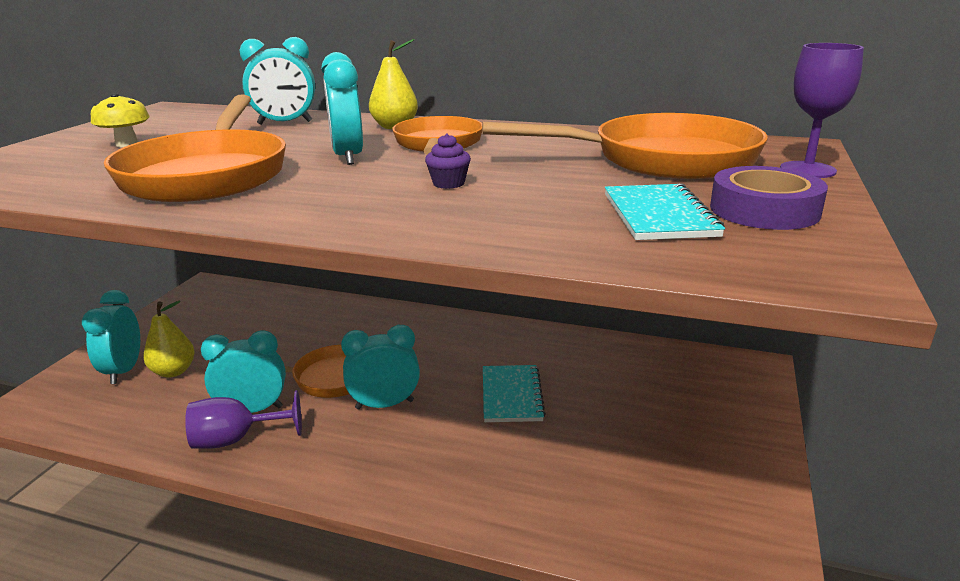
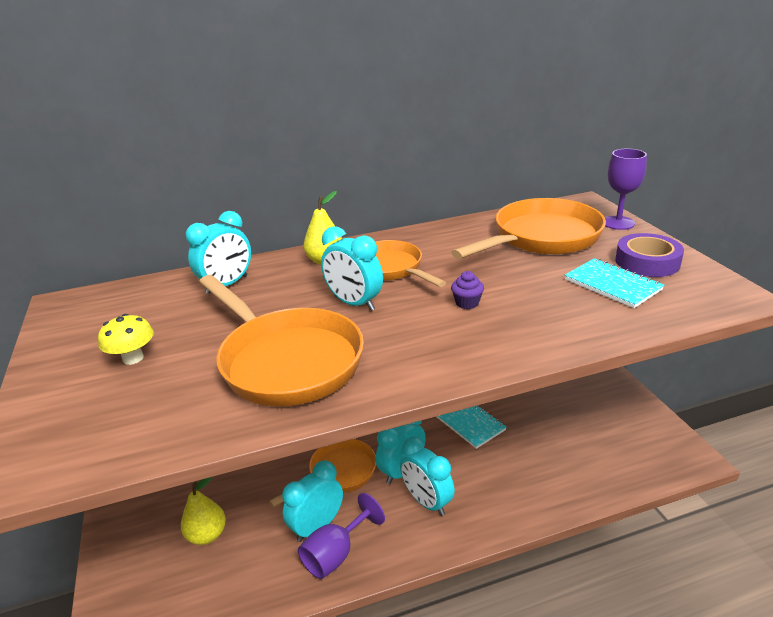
camera: 35 degrees left, 5 degrees up
turquoise clock [82,290,140,384] -> turquoise clock moved to [400,437,455,516]

